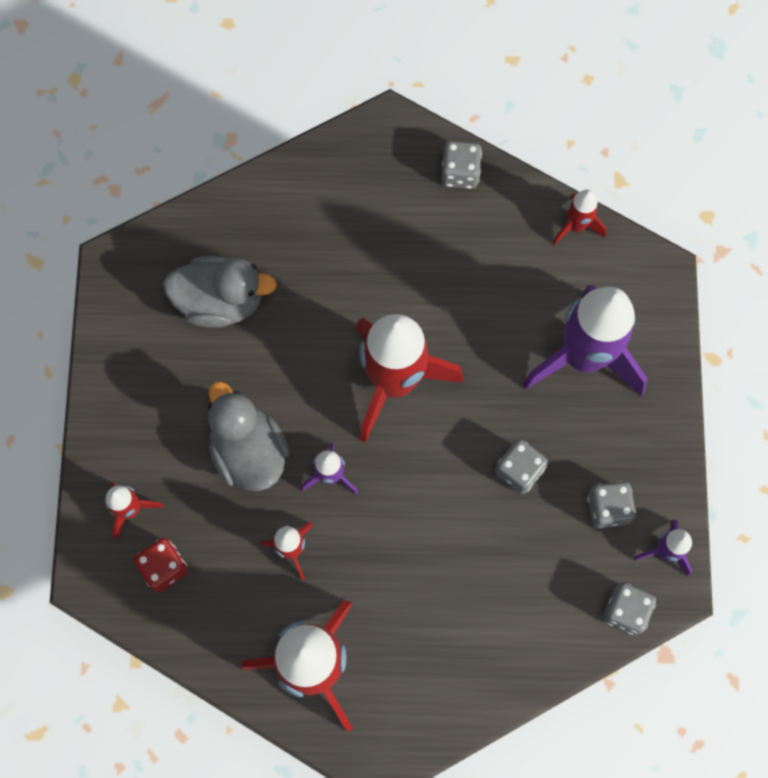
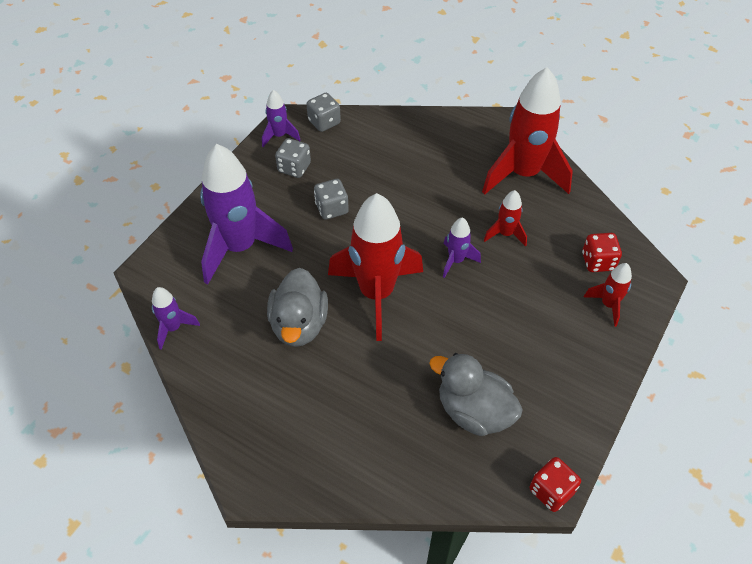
camera: 150 degrees left, 20 degrees down
grey duck [208,381,290,491] -> grey duck moved to [267,268,328,347]
grey dice [441,141,482,189] -> none
red rocket [553,190,607,245] -> purple rocket [152,287,200,350]
none -> red dice [529,457,581,512]

